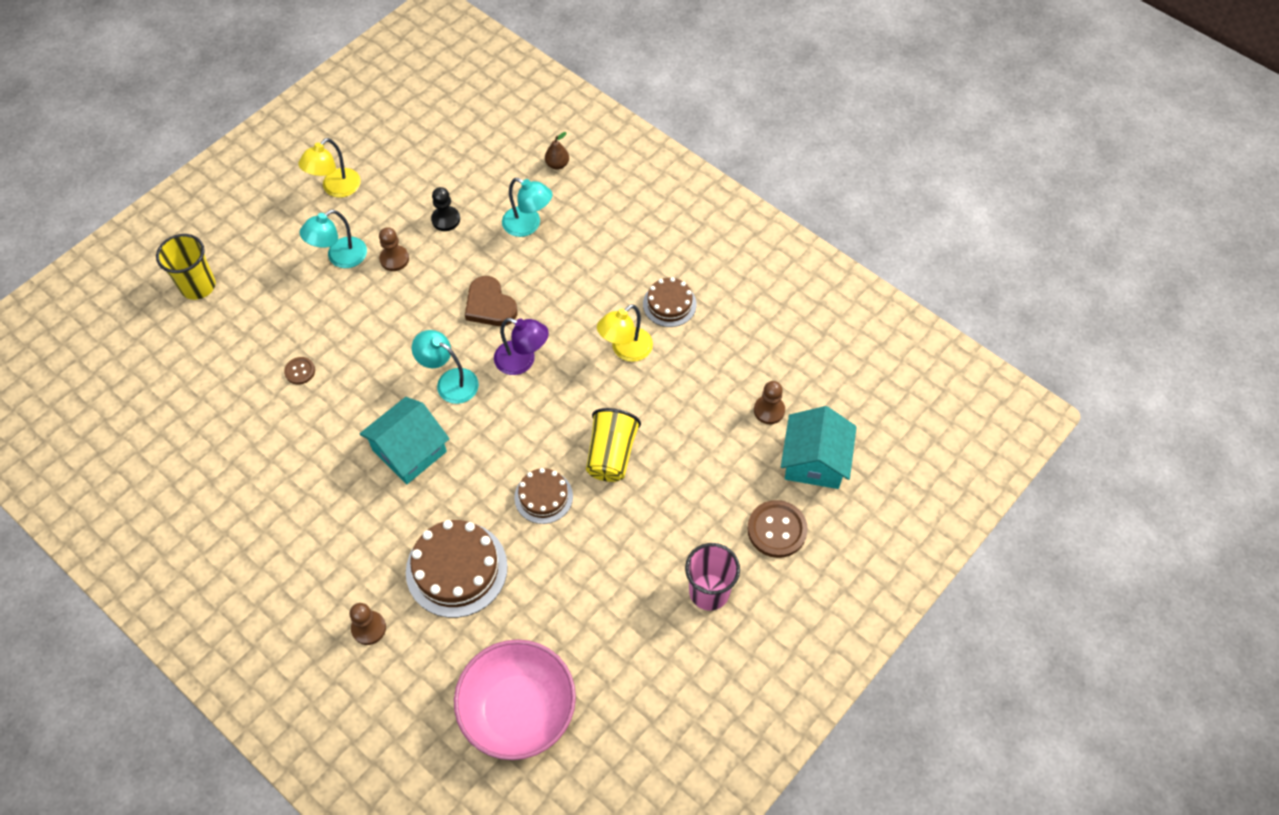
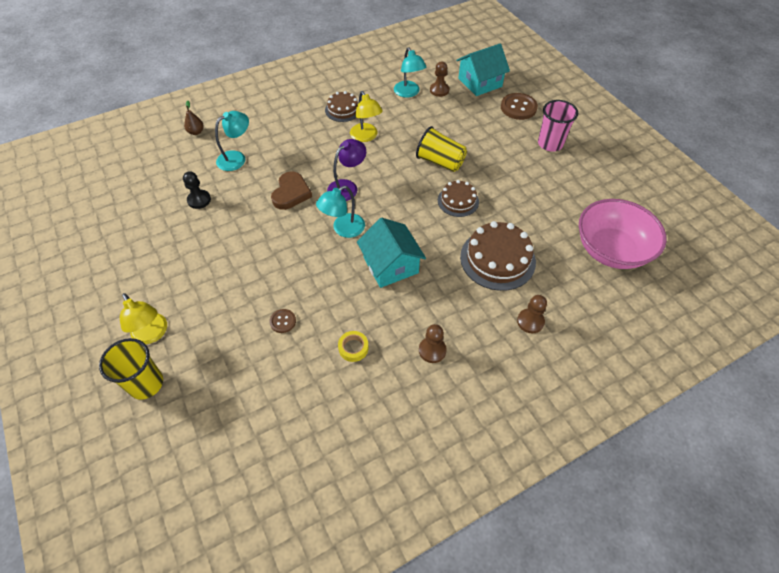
camera: 70 degrees left, 5 degrees down
yellow lamp [298,138,361,198] -> yellow lamp moved to [120,293,167,344]
turquoise lamp [300,210,367,268] -> turquoise lamp moved to [394,47,426,98]
brown pawn [379,227,409,271] -> brown pawn moved to [419,324,447,363]
brown heart [465,276,518,326] -> brown heart turned 60 degrees counterclockwise [271,172,312,210]
turquoise house [781,406,857,489] -> turquoise house turned 60 degrees counterclockwise [456,43,510,96]
none -> yellow tape [338,331,369,362]

